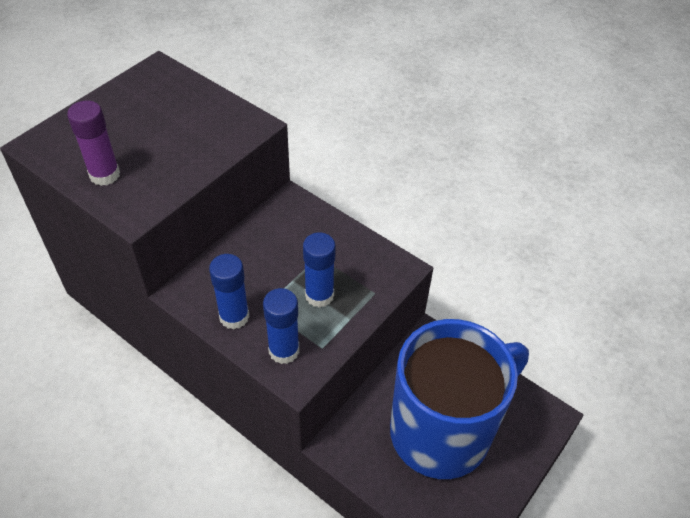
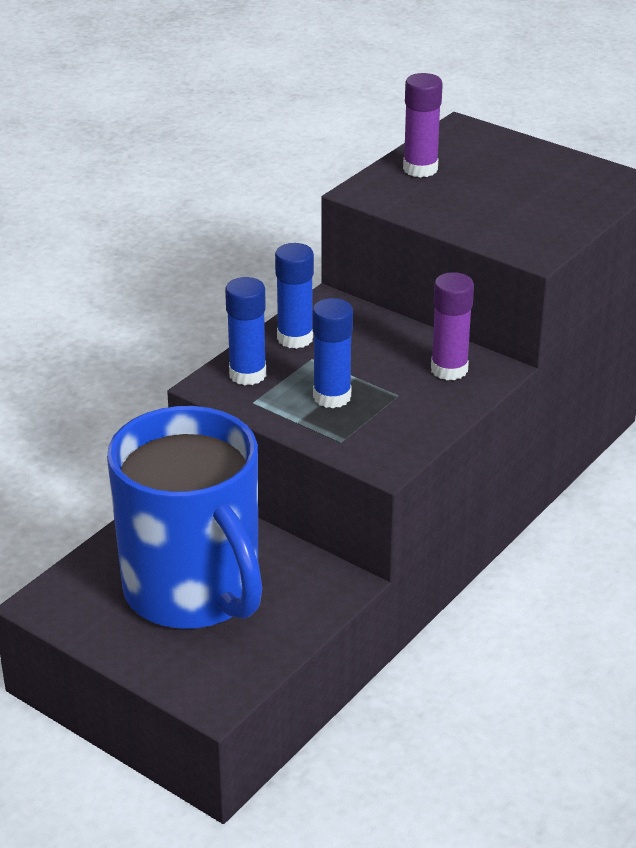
camera: 90 degrees right, 15 degrees down
none -> purple glue stick [431,272,474,380]

